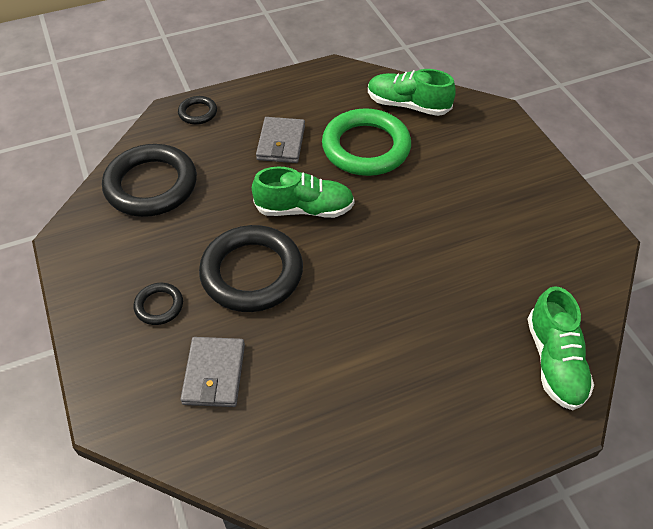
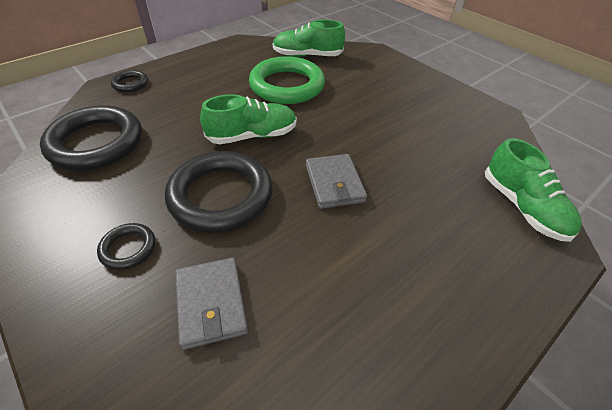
camera: 20 degrees left, 5 degrees down
grey wallet [256,117,305,163] -> grey wallet moved to [306,154,367,209]

